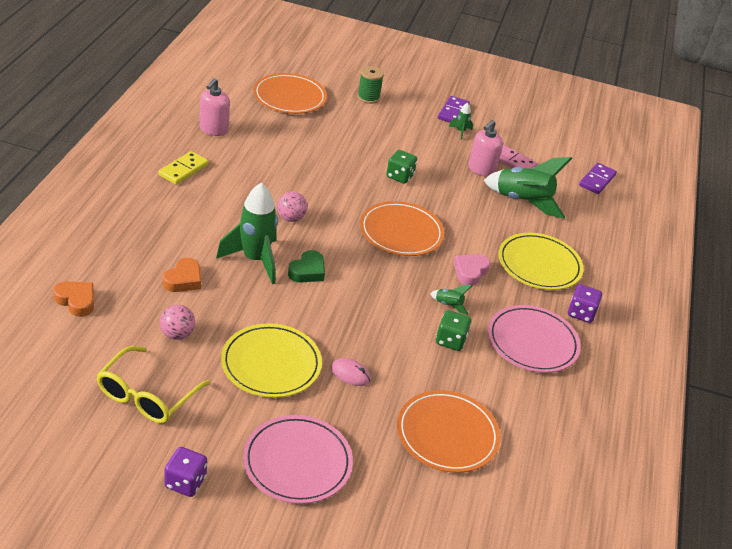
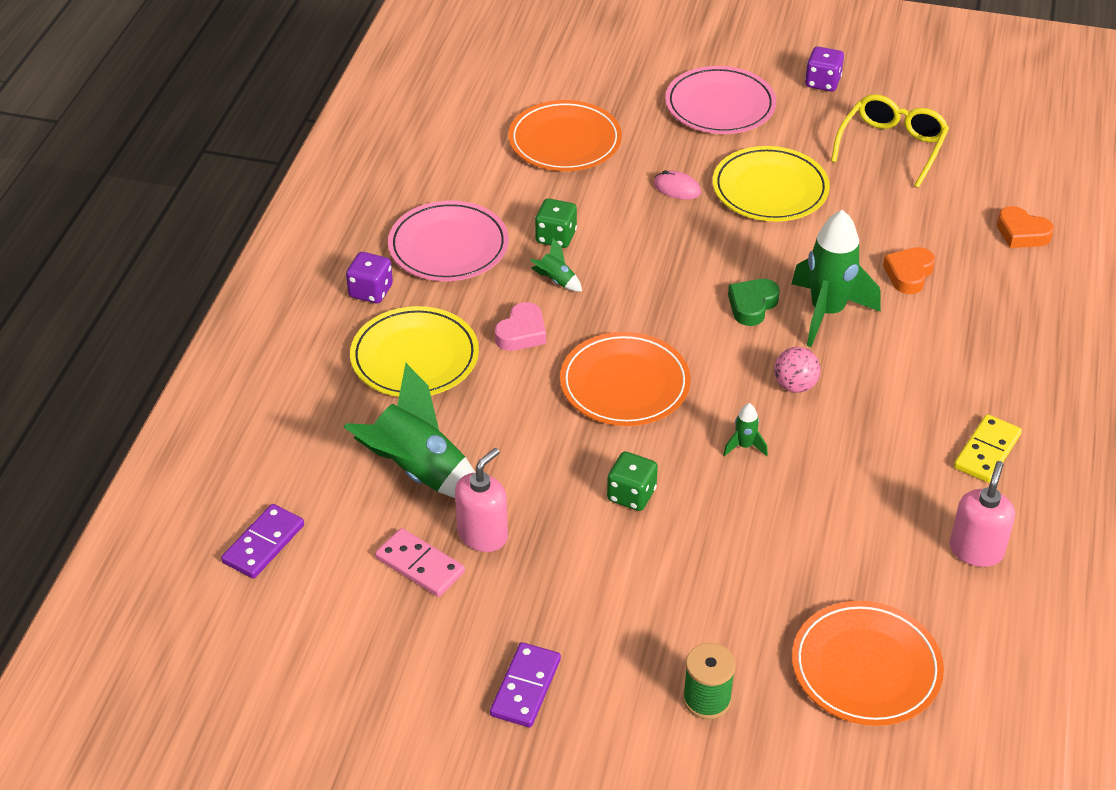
camera: 175 degrees left, 5 degrees up
pink ball [160,305,195,340] -> none
green rocket [449,103,473,140] -> green rocket moved to [723,403,768,456]

